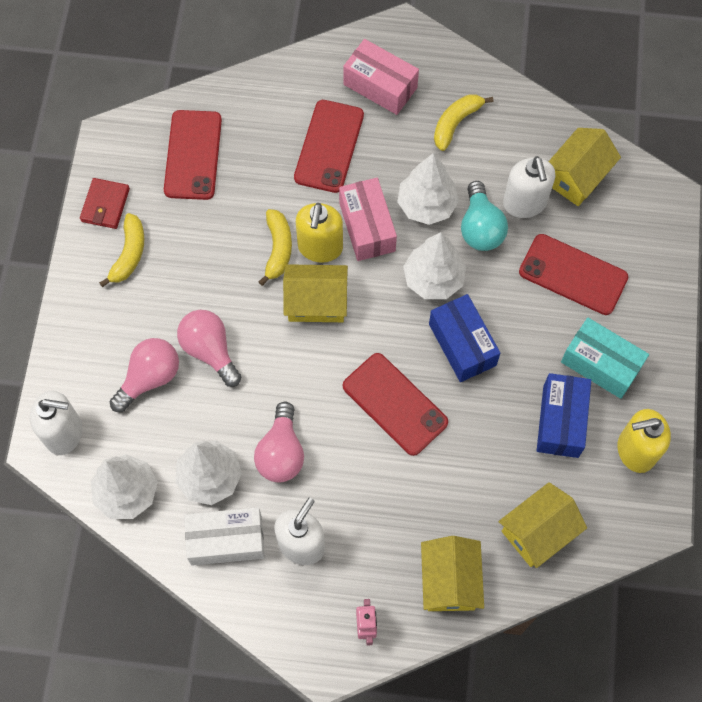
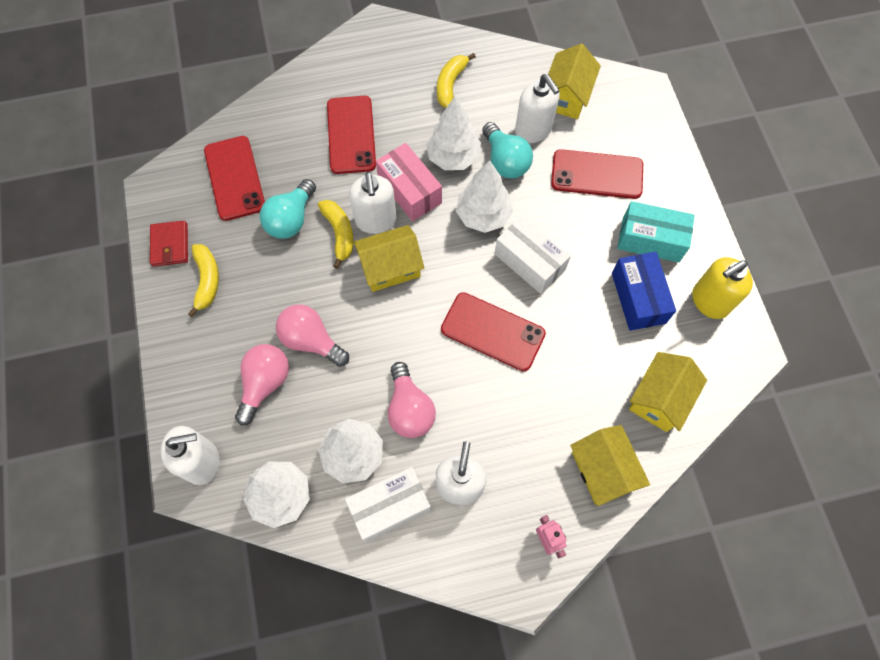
camera: 20 degrees left, 0 degrees up
yellow soap dispenser [296,203,343,263] -> white soap dispenser [349,172,396,234]
pink box [343,39,419,115] -> none
blue box [429,294,500,382] -> white box [495,215,571,294]
none -> turquoise light bulb [260,179,316,239]

